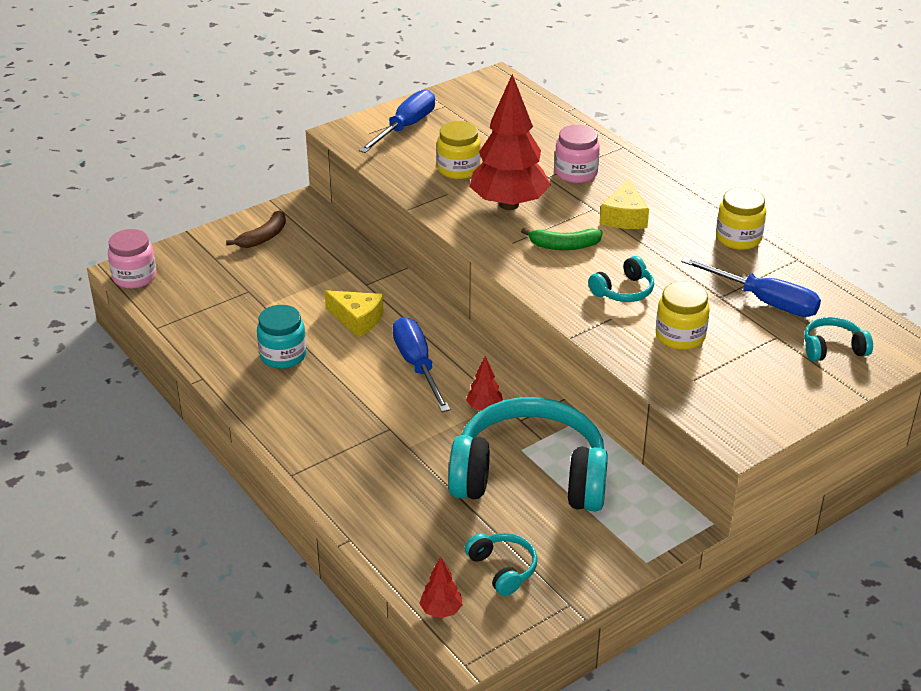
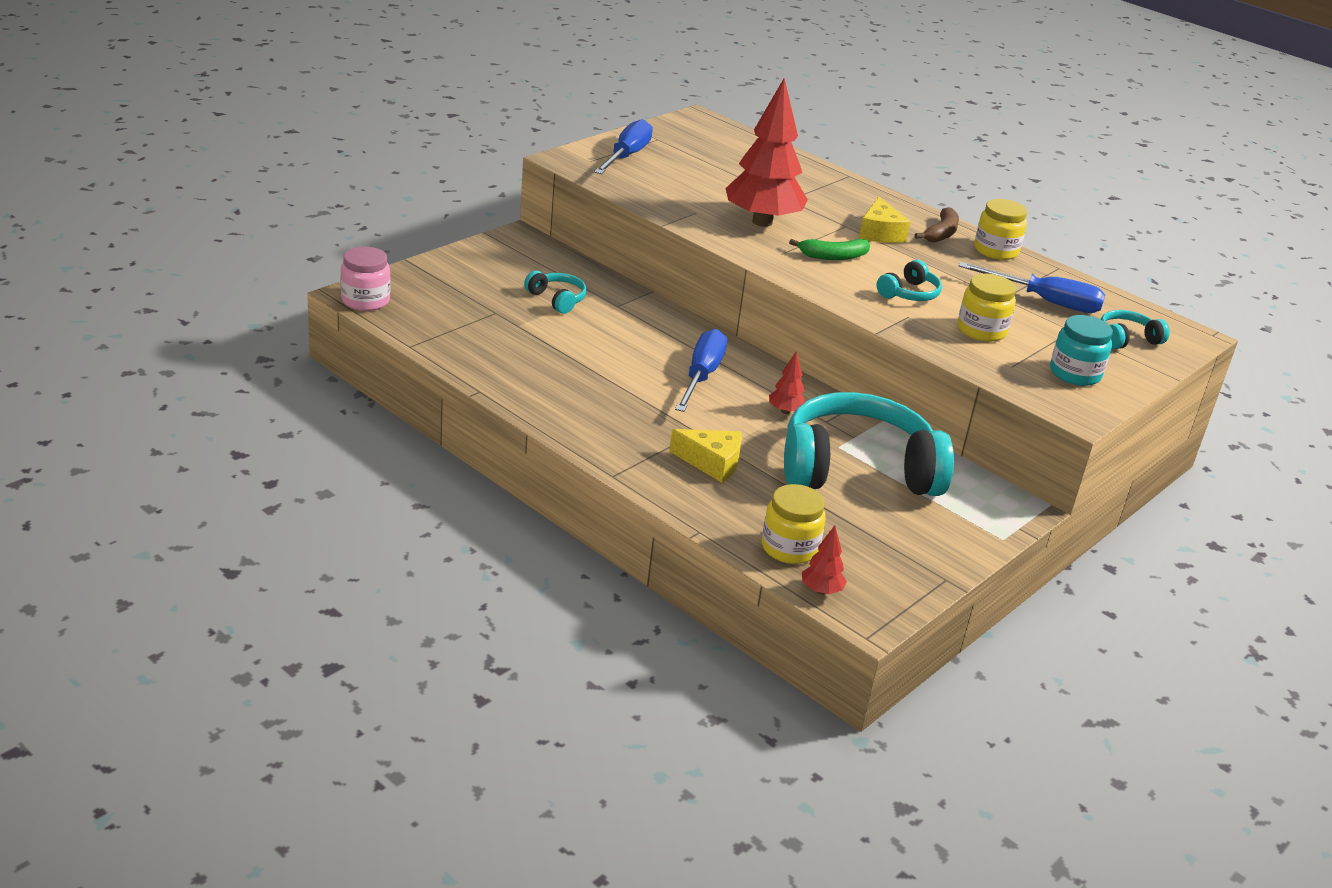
camera: 15 degrees left, 5 degrees down
brown banana [226,211,286,248] -> brown banana moved to [915,207,959,242]
turquoise jar [257,305,307,369] -> turquoise jar moved to [1050,315,1113,386]
yellow cheese [325,290,384,337] -> yellow cheese moved to [669,429,742,483]
blue screwdriver [393,317,450,412] -> blue screwdriver turned 45 degrees clockwise [675,329,727,412]
yellow jar [437,121,481,179] -> yellow jar moved to [762,484,826,564]
turquoise headphones [465,533,538,596] -> turquoise headphones moved to [524,271,586,314]
pink jar [555,125,600,183] -> none

